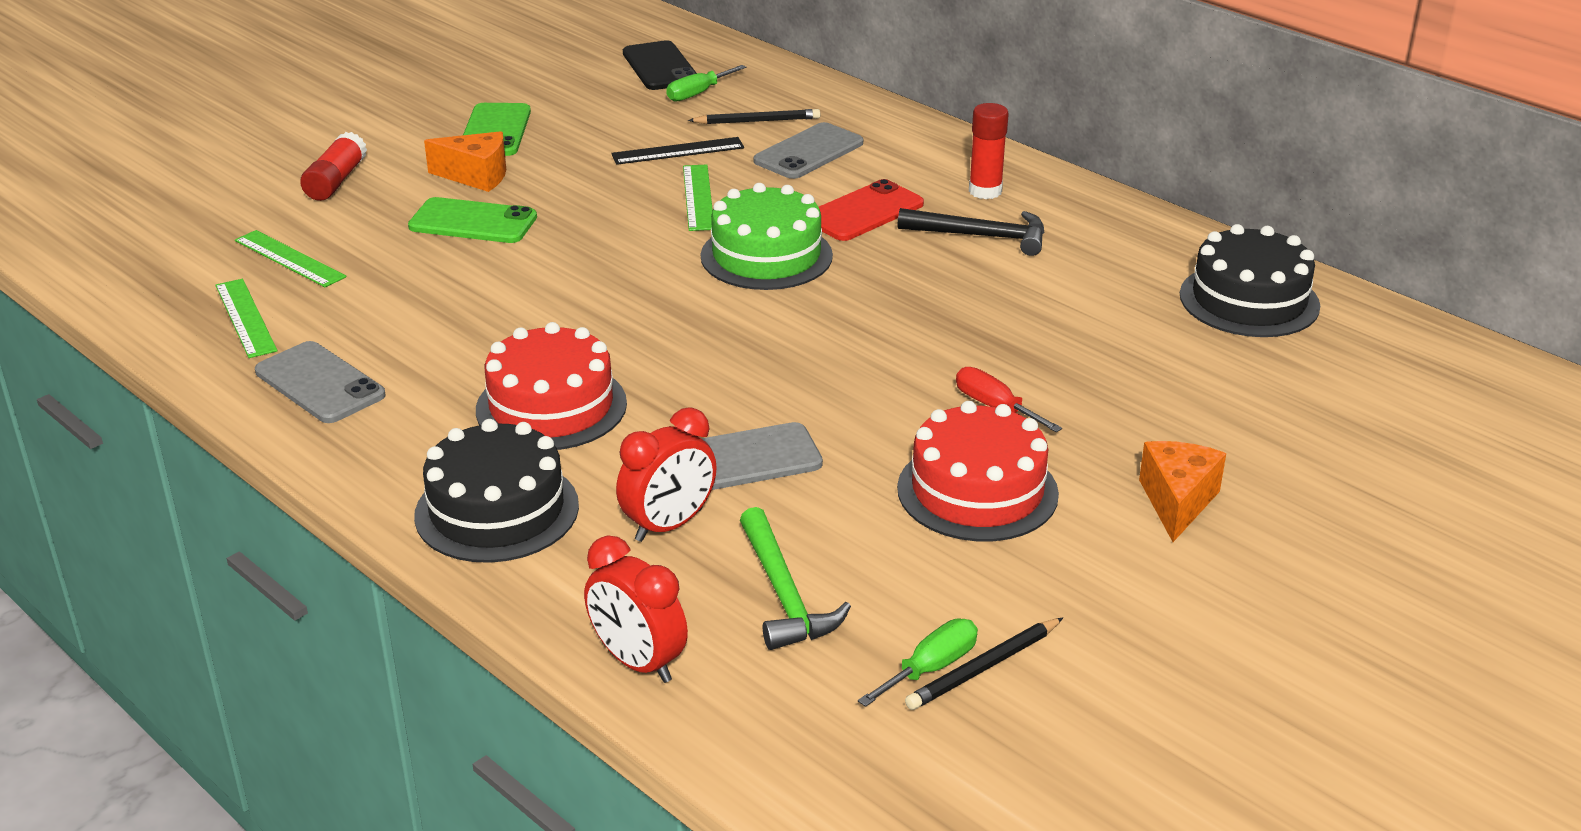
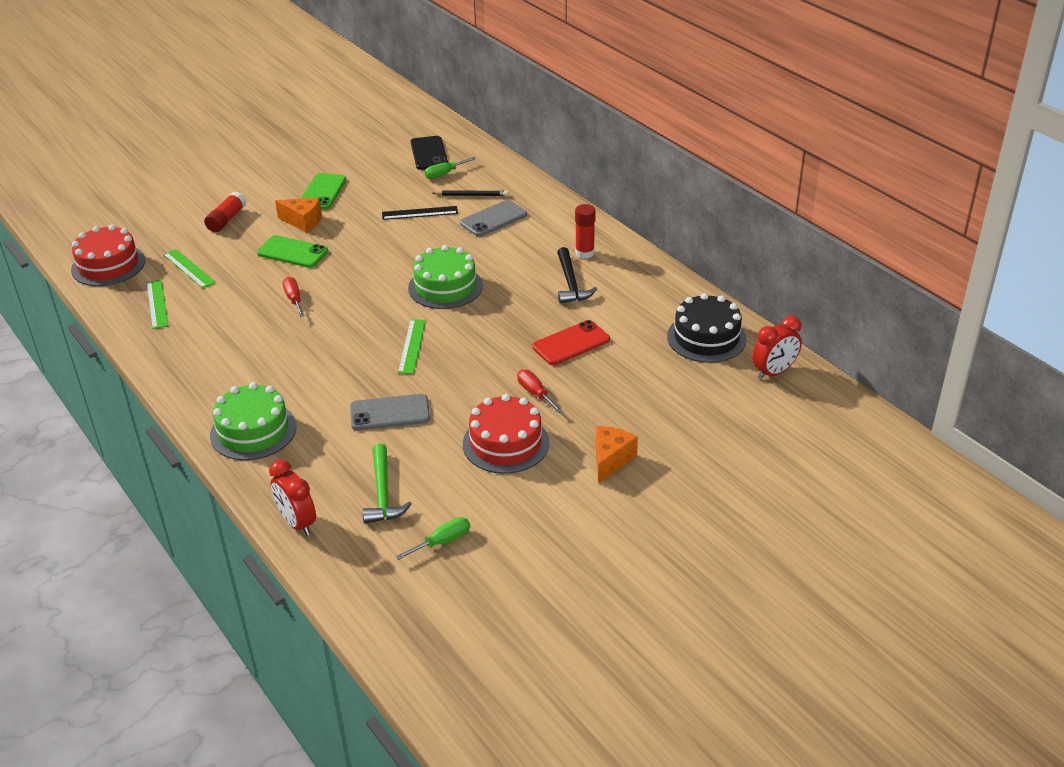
camera: 10 degrees right, 5 degrees up
grey phone [255,341,385,423] -> none
black cake [414,419,579,563] -> green cake [210,382,297,460]
red cake [476,322,627,450] -> red cake moved to [71,225,145,286]
red clock [616,407,717,542] -> red clock moved to [752,316,802,380]
green ruler [683,165,713,231] -> green ruler moved to [398,319,426,374]
red phone [819,179,924,241] -> red phone moved to [532,320,610,365]
black hammer [898,208,1044,256] -> black hammer turned 60 degrees clockwise [557,247,597,303]
black pencil [905,618,1063,710] -> none
none -> red screwdriver [283,277,305,317]

